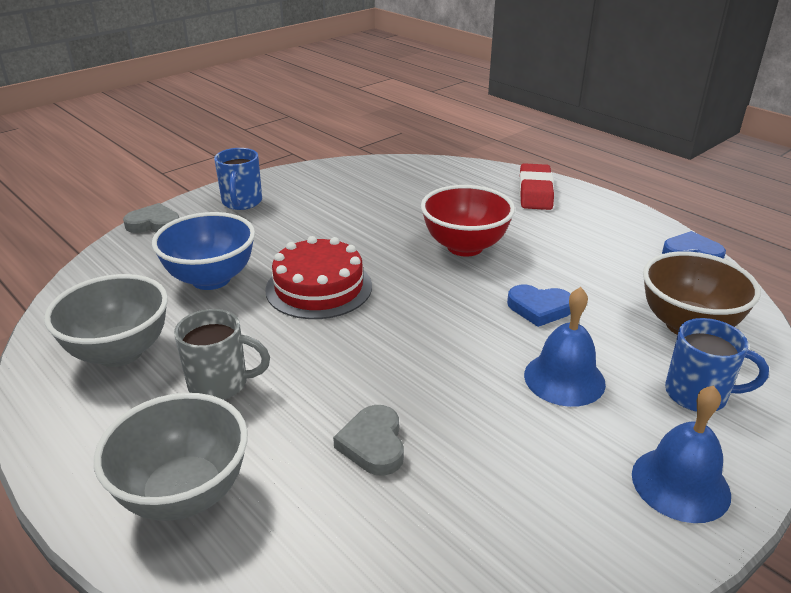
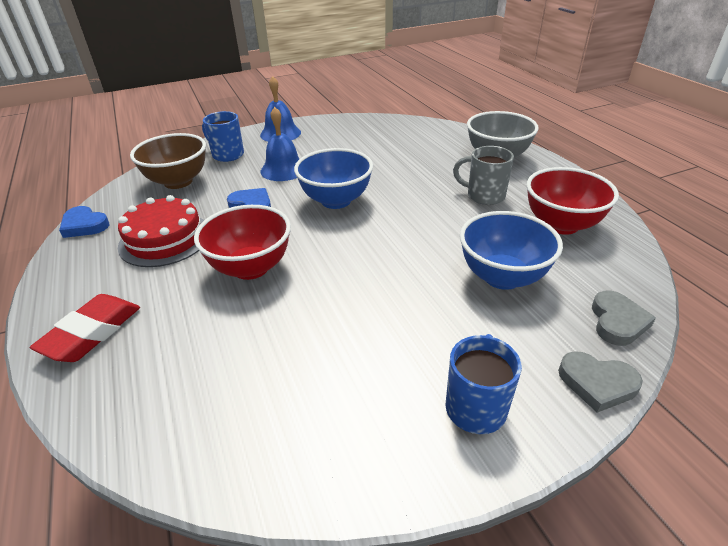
camera: 160 degrees left, 5 degrees up
grey bowl [44,274,168,367] -> red bowl [526,167,619,235]
red cake [265,236,372,319] -> red cake moved to [118,195,204,267]
grey heart [333,405,404,476] -> grey heart moved to [592,291,656,346]
none -> blue bowl [294,148,373,209]

